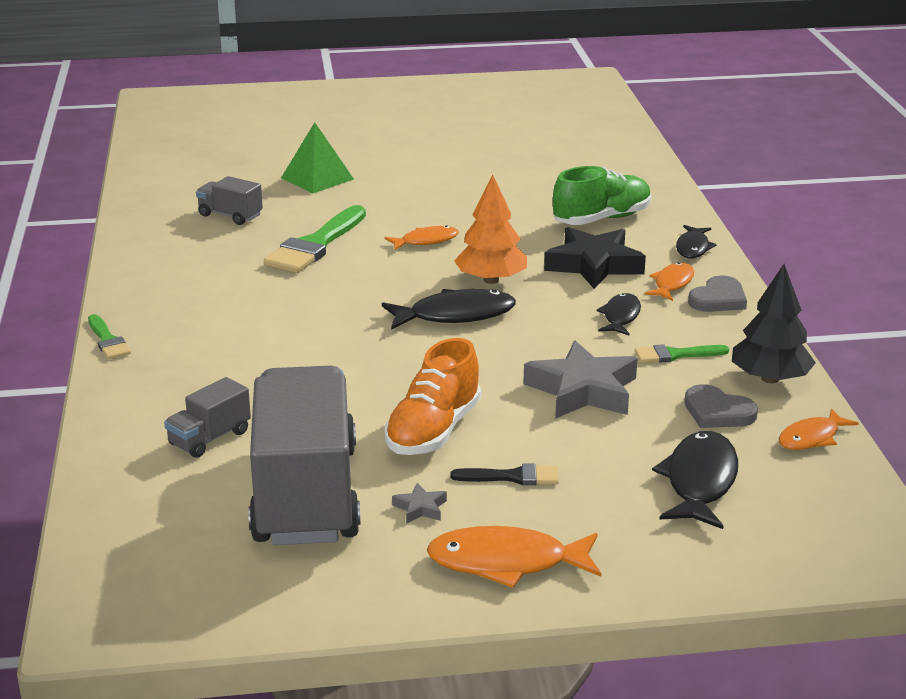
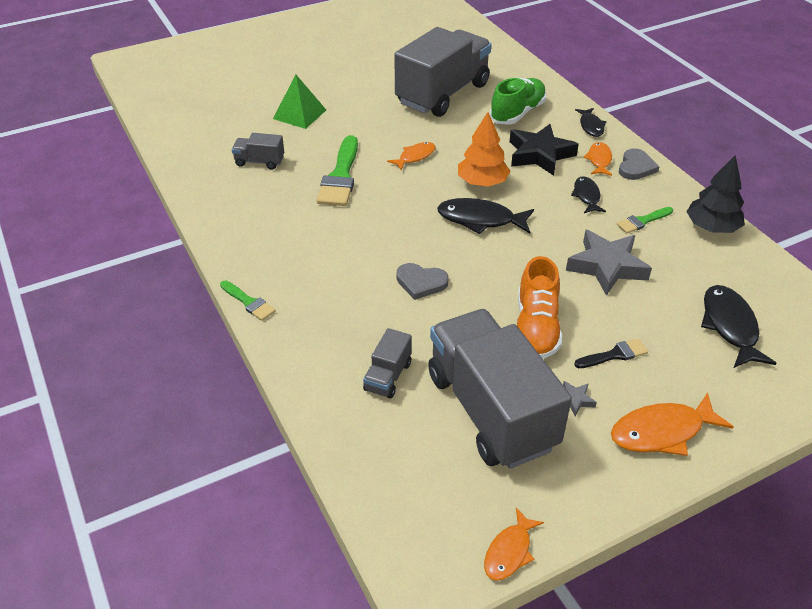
camera: 20 degrees left, 15 degrees up
black fish [382,289,516,330] -> black fish turned 135 degrees counterclockwise [437,198,534,234]
grey heart [685,384,758,428] -> grey heart moved to [396,263,449,300]
orange fish [779,408,859,450] -> orange fish moved to [484,508,544,581]
none -> grey truck [394,27,491,117]

